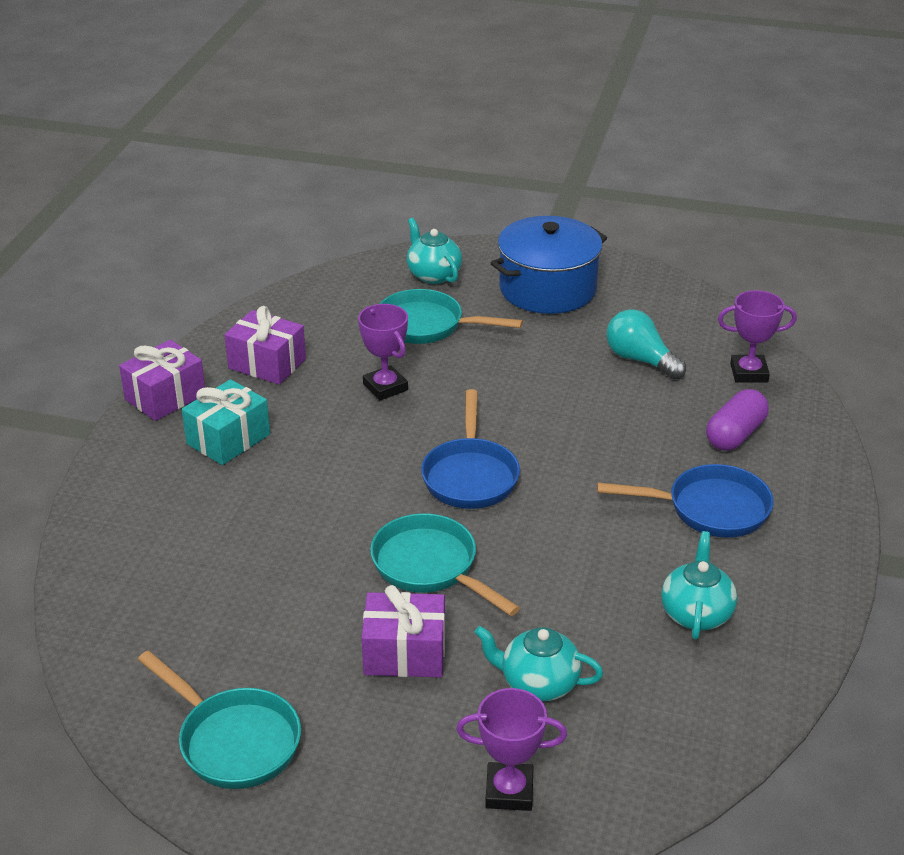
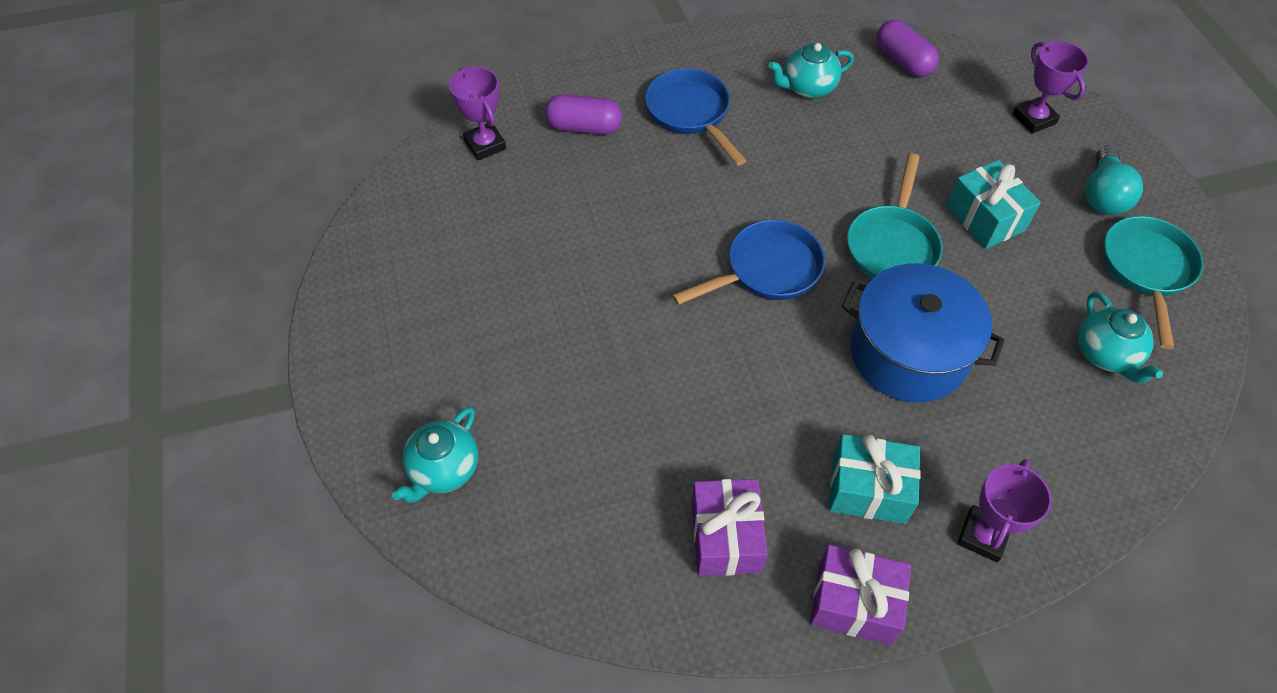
camera: 120 degrees left, 20 degrees up
purple trophy [358,304,408,401] -> purple trophy moved to [957,459,1052,562]
purple gift [362,585,445,677] -> turquoise gift [946,160,1041,249]
turquoise pan [380,289,523,344] -> none
turquoise teapot [475,626,603,701] -> turquoise teapot moved to [1078,292,1163,383]
blue pot [491,216,607,314] -> blue pot moved to [841,263,1005,402]
turquoise light bulb [606,310,686,379] -> turquoise light bulb moved to [1085,146,1143,215]
none -> purple capsule [876,19,939,77]

